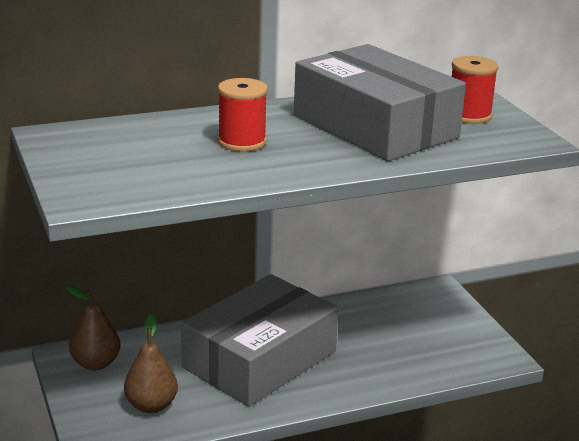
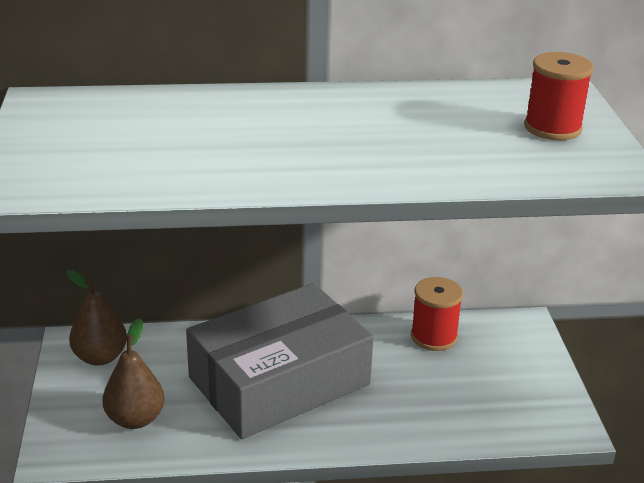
camera: 15 degrees right, 5 degrees up
red spool [218,78,268,151] -> red spool moved to [411,277,463,351]
grey box [294,44,466,161] -> none

